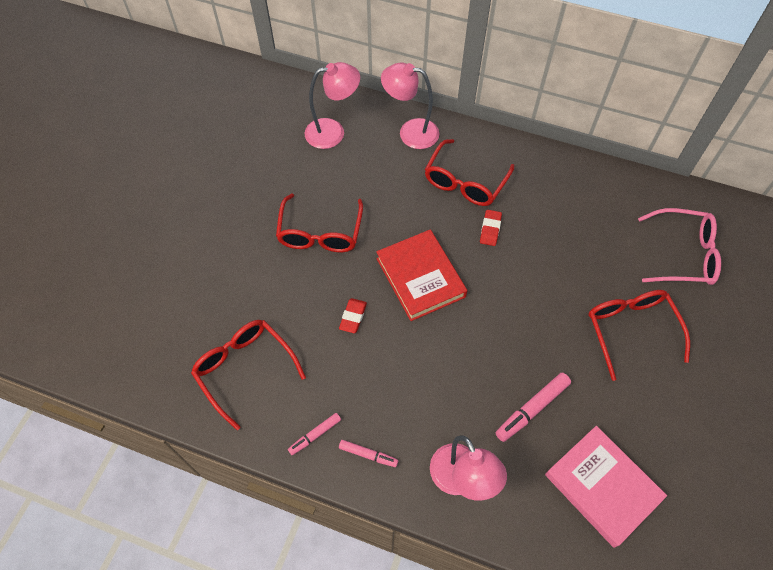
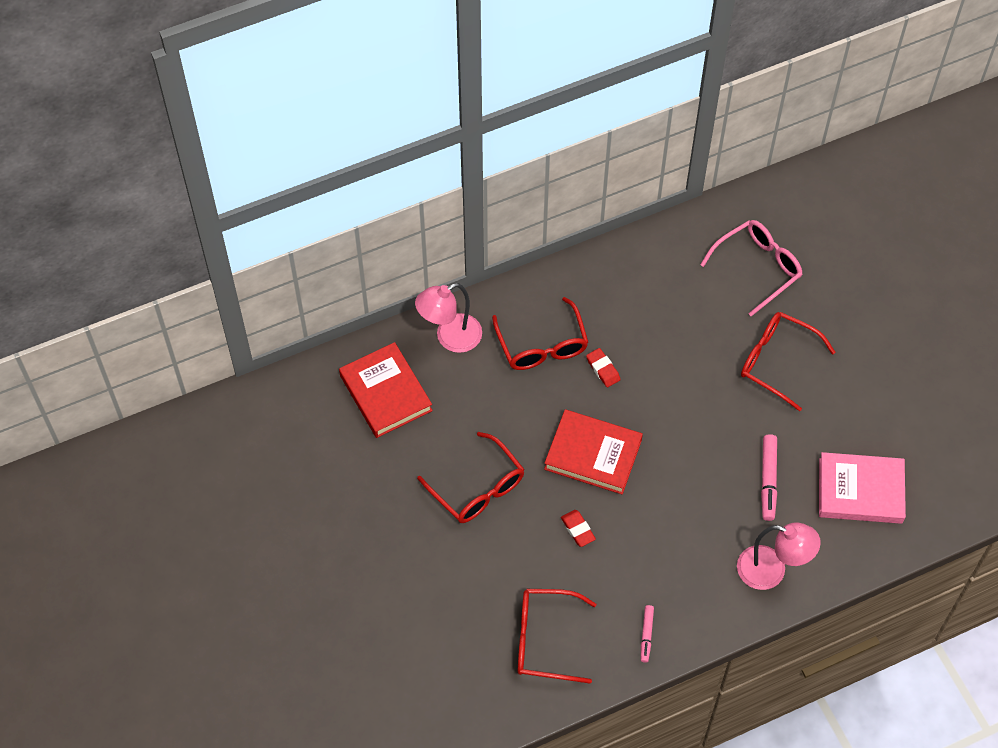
camera: 45 degrees left, 0 degrees up
pink lamp [305,62,360,149] -> red book [339,342,433,438]
pink marker [339,440,398,467] -> none

